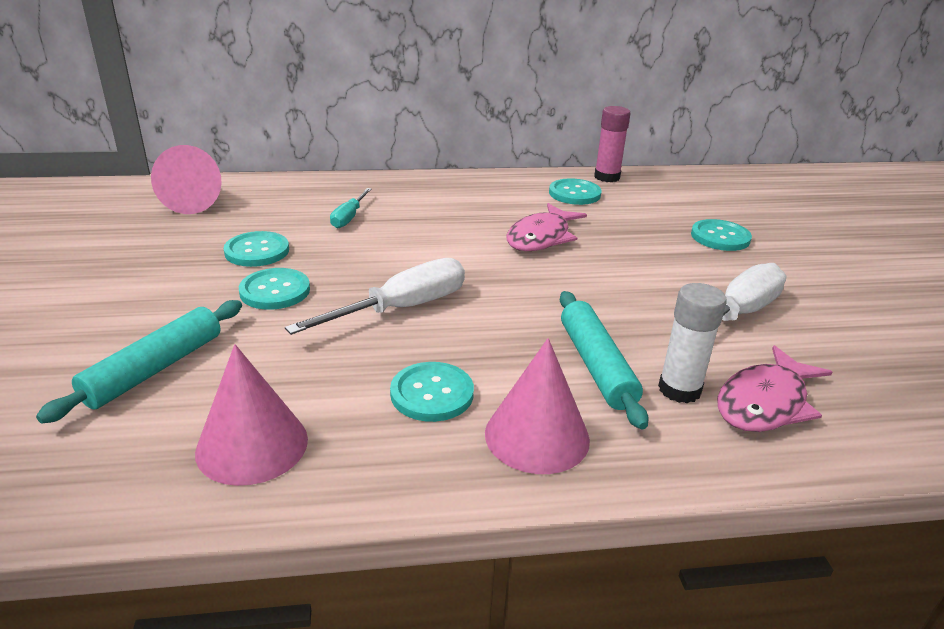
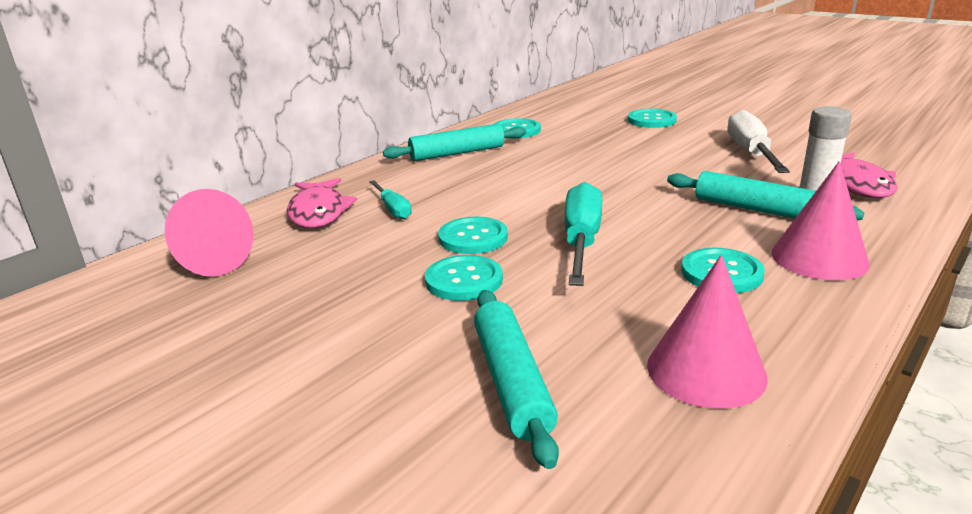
camera: 40 degrees left, 5 degrees down
turquoise button [223,231,289,267] -> turquoise button moved to [438,217,508,254]
white screwdriver [285,258,465,335] -> turquoise screwdriver [565,182,602,286]
pink fish [506,203,587,251] -> pink fish moved to [287,178,357,228]
pink glue stick [594,106,631,182] -> none
none -> turquoise rolling pin [383,124,526,161]

